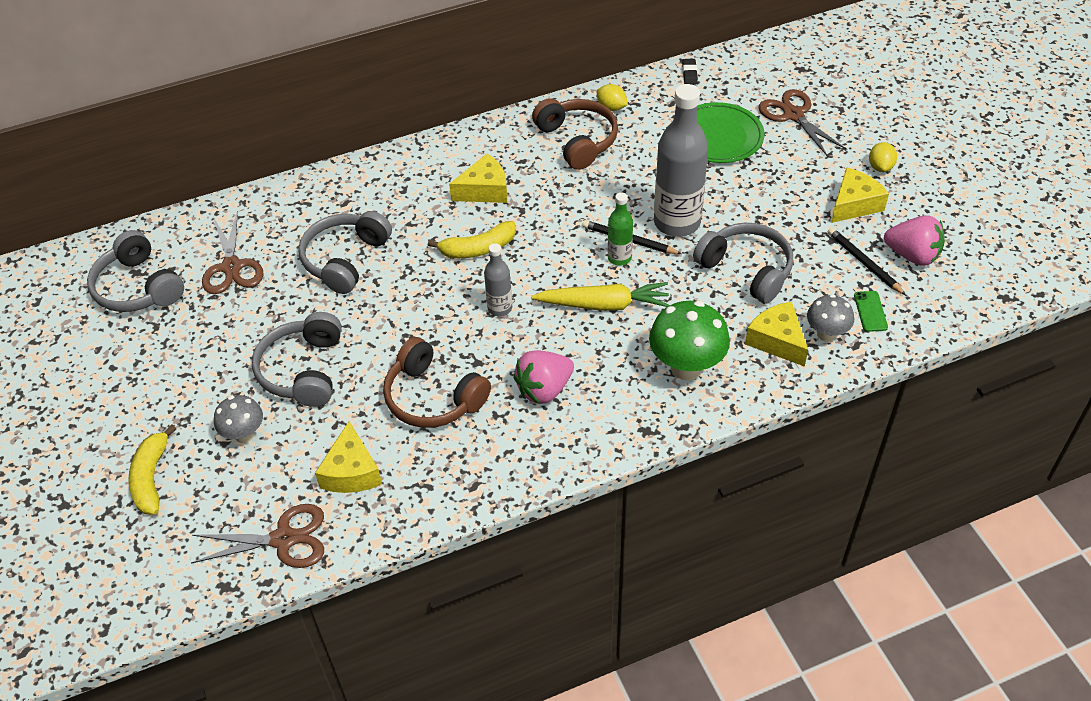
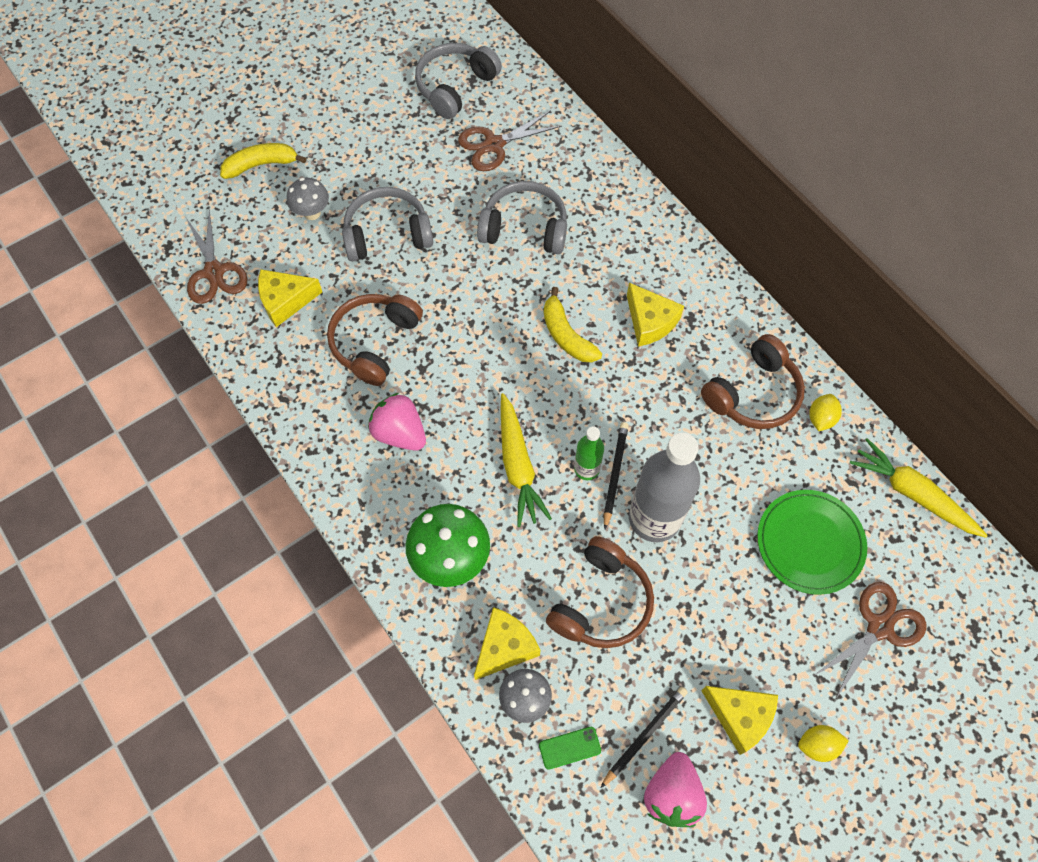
camera: 75 degrees right, 15 degrees up
grey bottle [484,243,512,316] -> none
black eraser [682,59,698,85] -> yellow carrot [850,438,988,538]
grey headphones [693,223,793,304] -> brown headphones [546,536,654,648]

